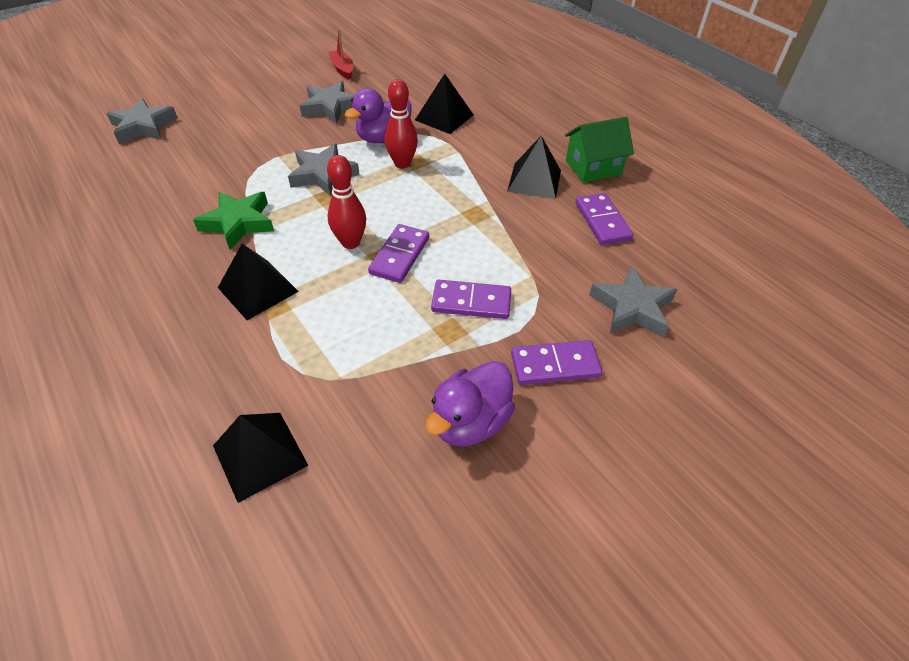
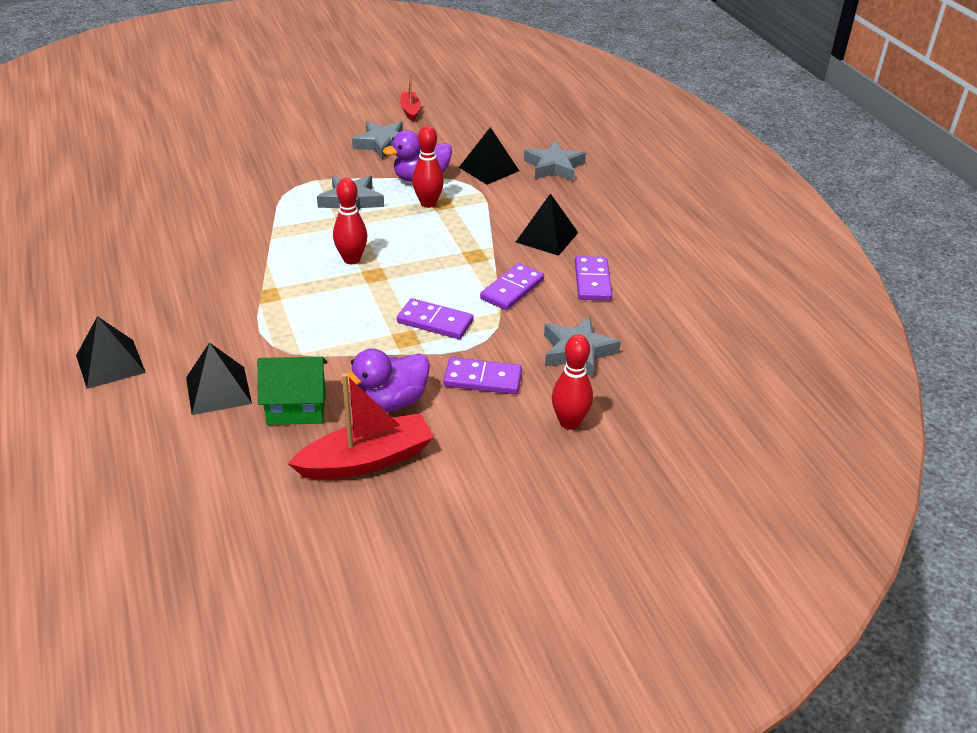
camera: 15 degrees right, 10 degrees down
grey star [106,98,178,144] -> grey star moved to [524,141,586,181]
green star [193,192,274,250] -> none
black pyramid [218,244,299,320] -> black pyramid moved to [76,316,146,389]
purple domino [368,224,429,283] -> purple domino moved to [480,263,544,310]
green house [565,117,634,183] -> green house moved to [257,357,327,425]
none -> red boat [288,373,434,480]
none -> red bowling pin [552,334,593,430]

